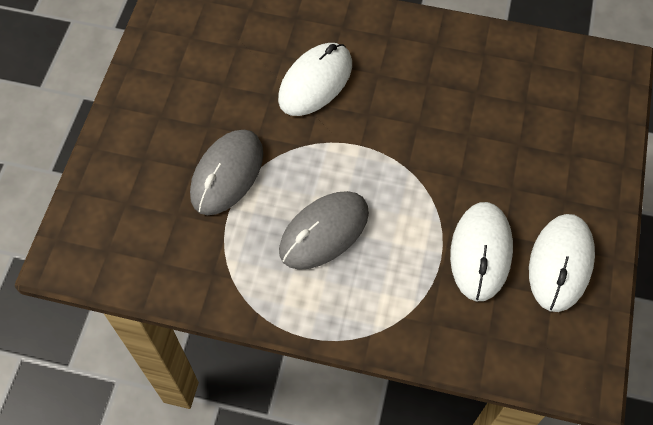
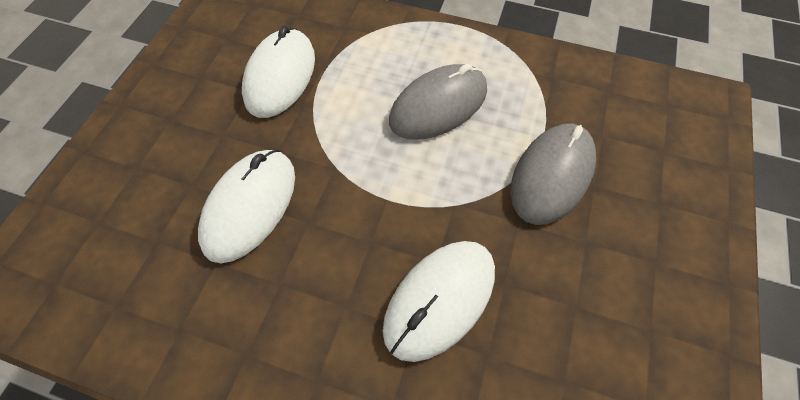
camera: 175 degrees left, 0 degrees up
white mouse [529,214,595,312] -> white mouse moved to [198,150,295,263]

